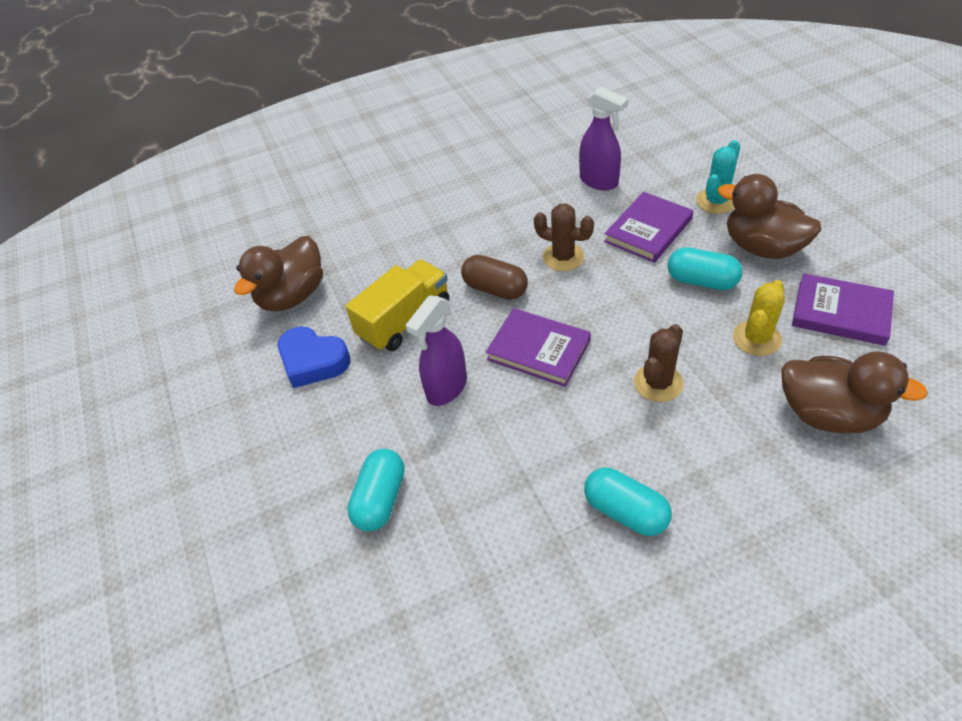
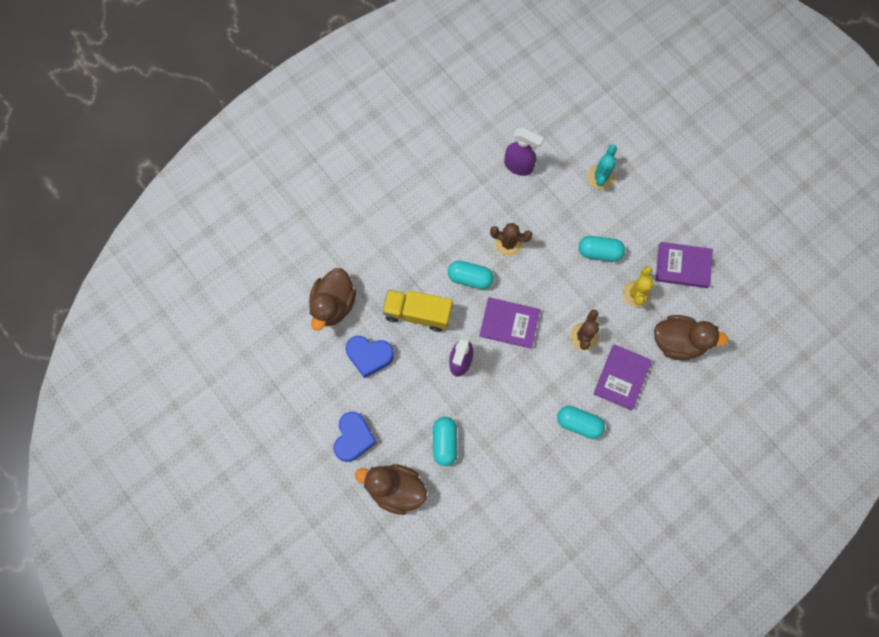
camera: 20 degrees left, 25 degrees up
yellow truck [346,259,449,351] -> yellow truck turned 105 degrees counterclockwise [382,290,453,332]
brown capsule [461,255,528,300] -> turquoise capsule [448,261,494,289]
purple book [604,192,693,263] -> purple book moved to [593,344,652,410]
brown duck [718,174,821,259] -> brown duck moved to [355,464,427,515]
none -> blue heart [334,412,377,462]

